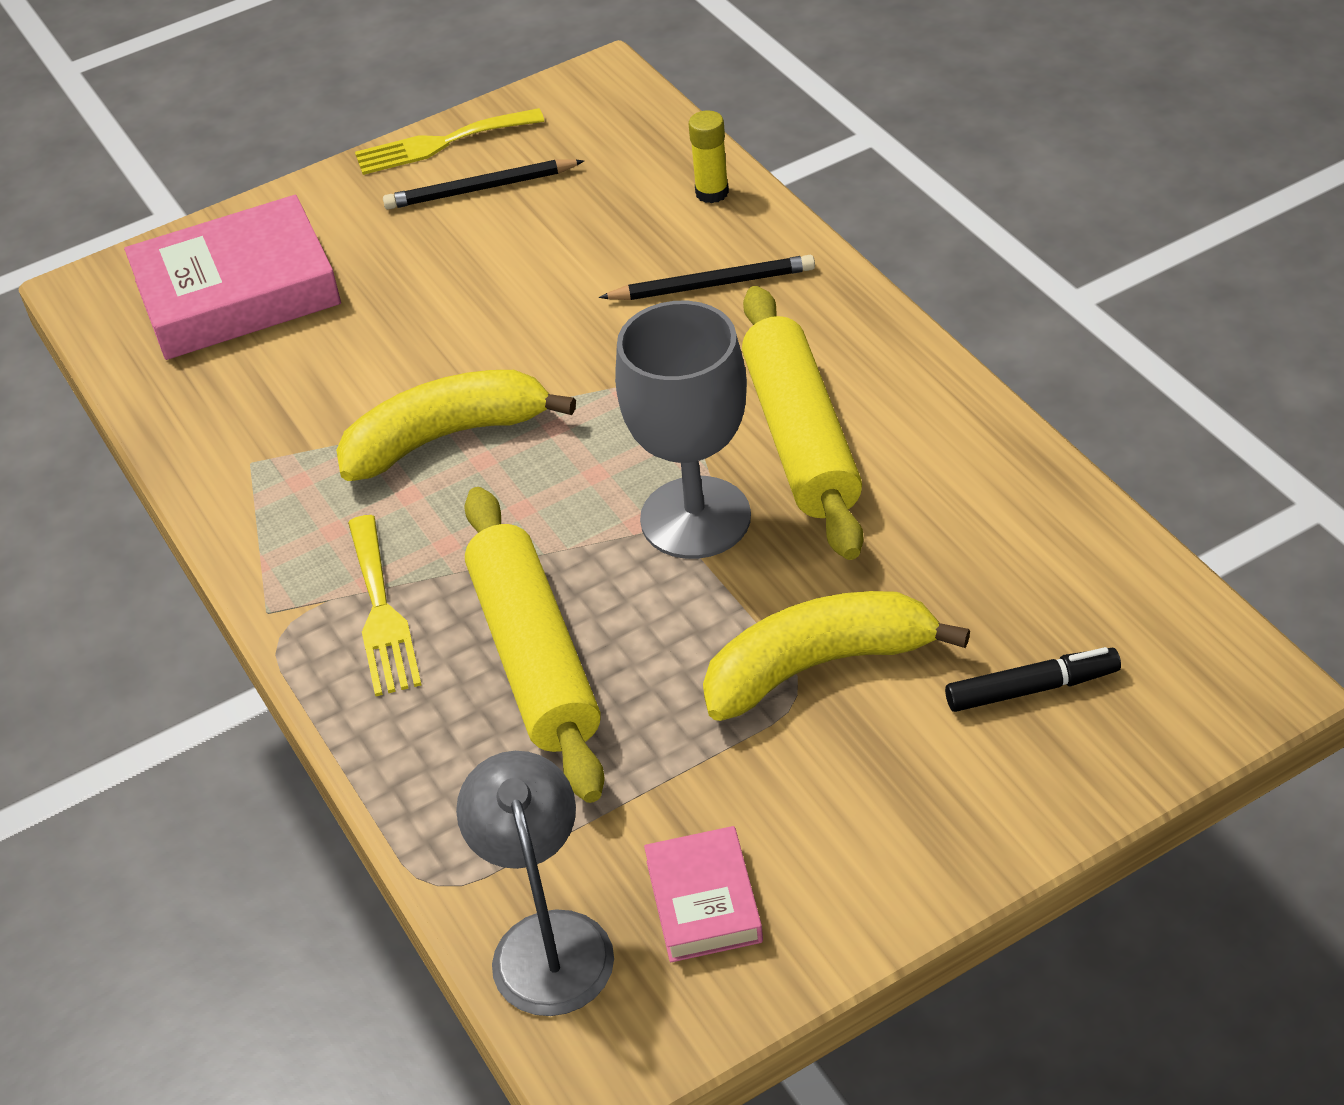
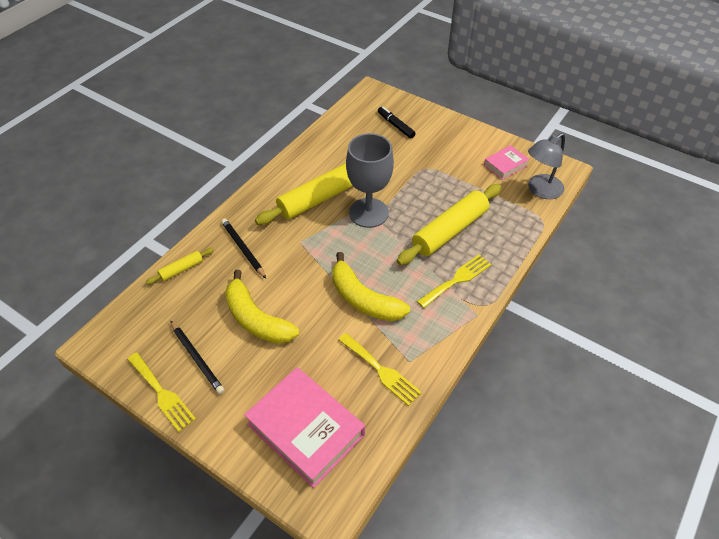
camera: 120 degrees left, 5 degrees up
yellow glue stick [689,110,729,203] -> yellow rolling pin [146,248,214,285]
yellow banana [703,591,970,721] -> yellow banana moved to [225,270,299,344]
none -> yellow fork [338,333,422,406]

